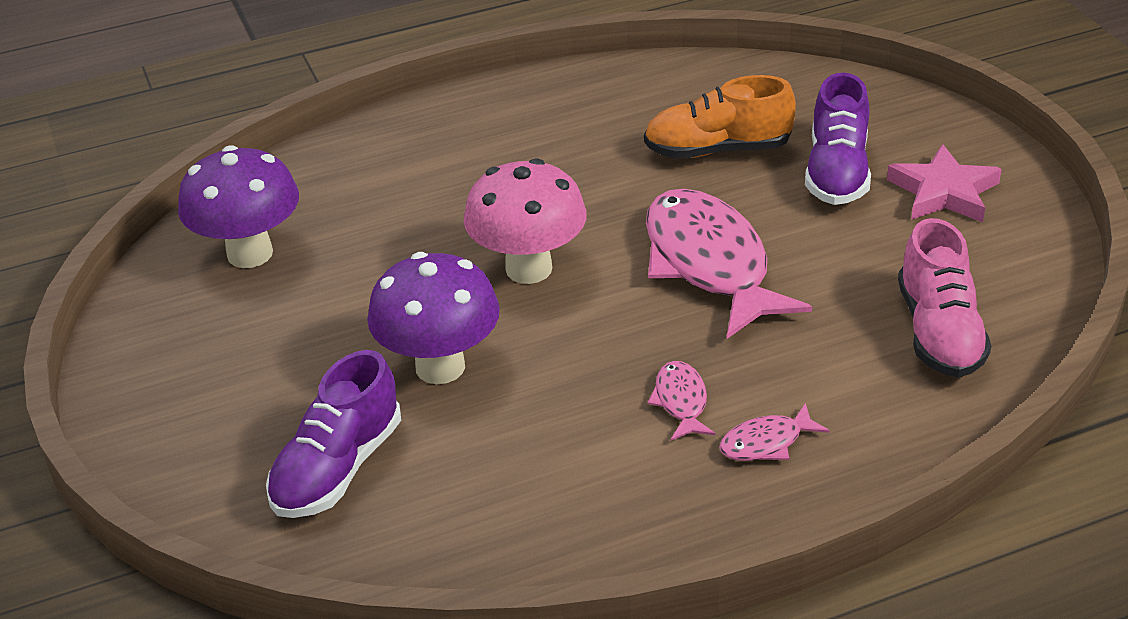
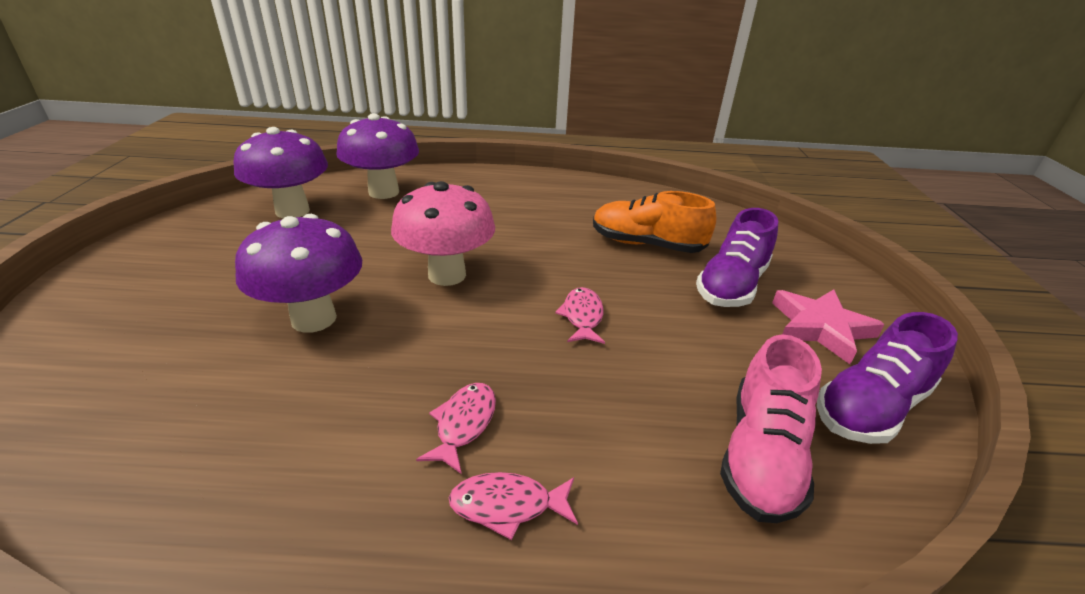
camera: 20 degrees right, 5 degrees down
purple shoe [266,350,401,518] -> purple shoe moved to [817,312,958,444]
pink fish [646,189,812,339] -> pink fish [555,287,605,344], size x0.44
none -> purple mushroom [336,113,419,199]

